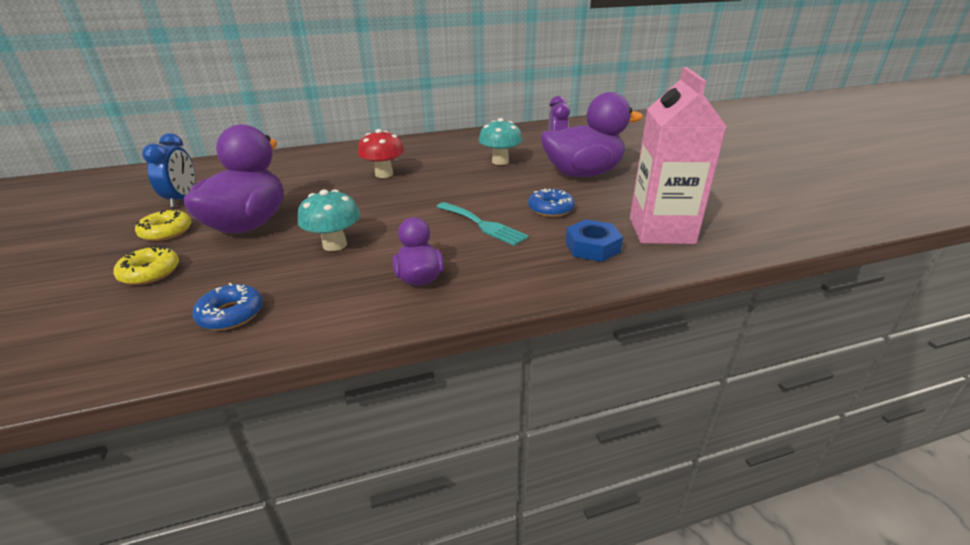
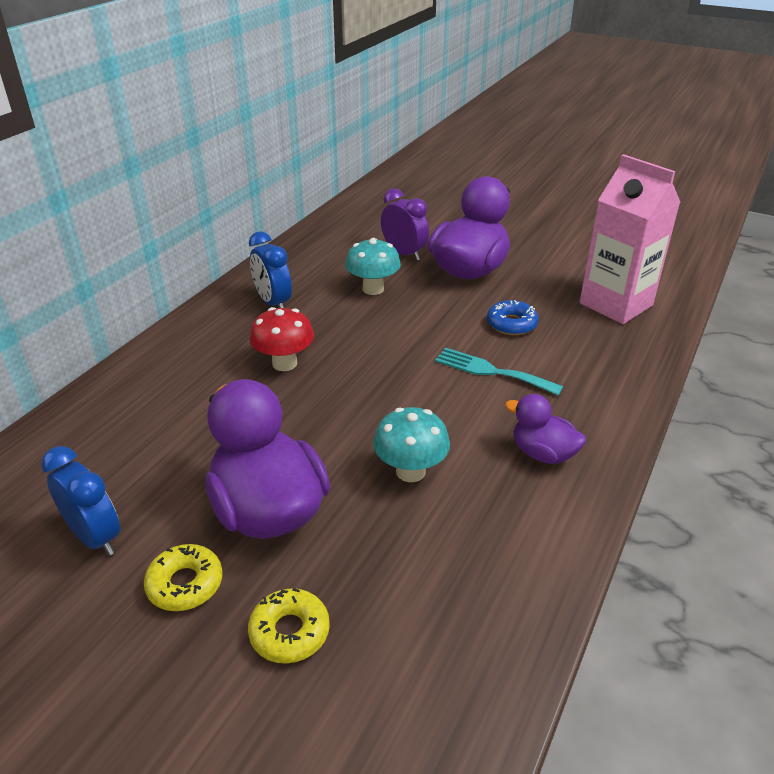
camera: 45 degrees left, 5 degrees up
blue donut [192,283,263,330] -> none
turquoise fork [436,202,529,246] -> turquoise fork turned 150 degrees counterclockwise [435,348,563,396]
blue nut [565,219,623,262] -> none
none -> blue clock [249,231,292,308]

